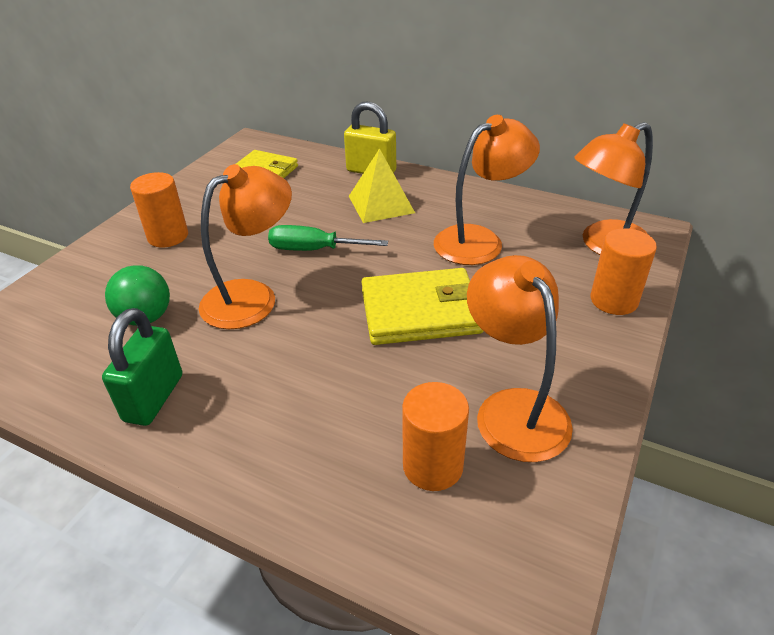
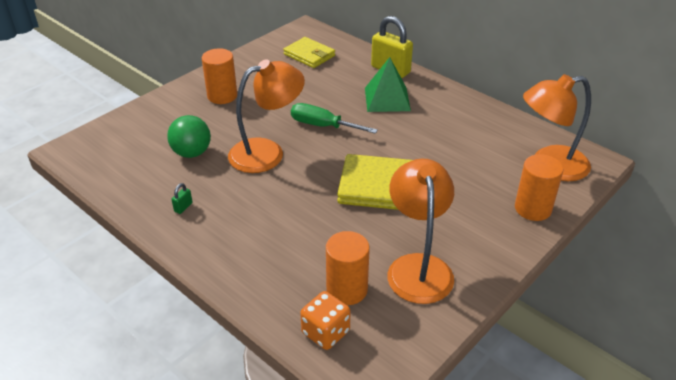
camera: 15 degrees right, 0 degrees up
green padlock [102,308,182,426] -> green padlock [171,183,192,214], size x0.41
yellow pyramid [349,148,415,223] -> green pyramid [365,57,411,112]
orange lamp [434,115,540,265] -> none
none -> orange dice [300,291,350,350]

